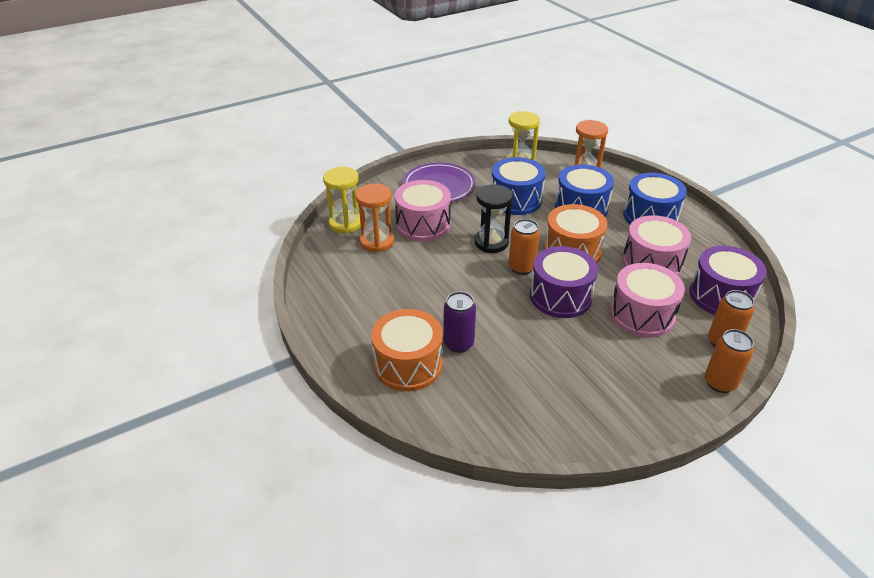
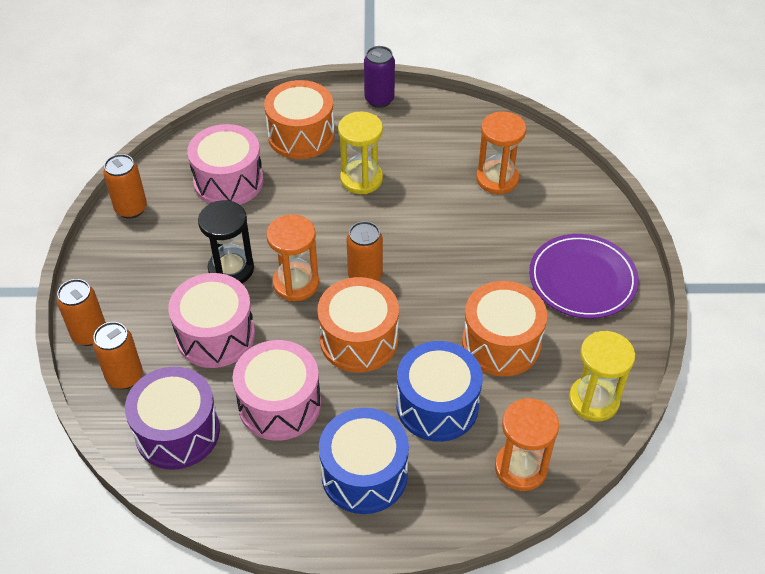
camera: 120 degrees right, 10 degrees up
yellow hourglass [323,167,361,233] -> yellow hourglass moved to [338,111,383,194]
pink drum [395,180,451,241] -> pink drum moved to [187,124,263,205]
purple can [443,292,476,353] -> purple can moved to [364,46,395,108]
black hourglass [474,184,513,253] -> black hourglass moved to [198,200,254,283]
blue drum [492,157,546,215] -> orange drum [462,281,547,376]
purple drum [530,246,598,318] -> orange hourglass [266,214,319,301]
none -> orange can [103,154,147,219]

